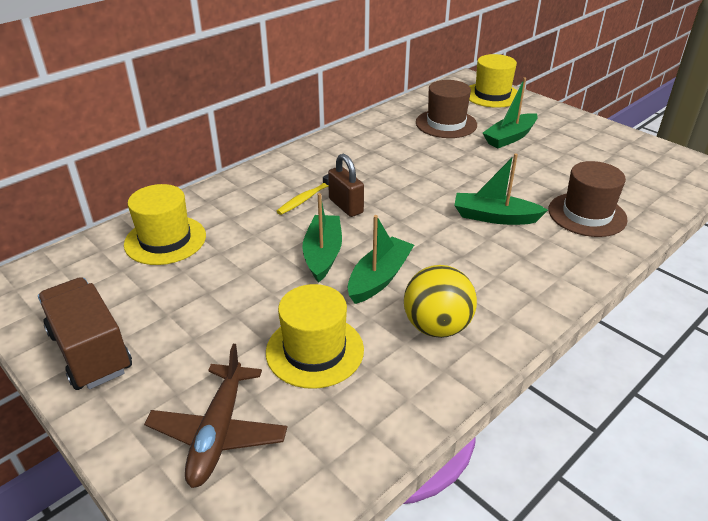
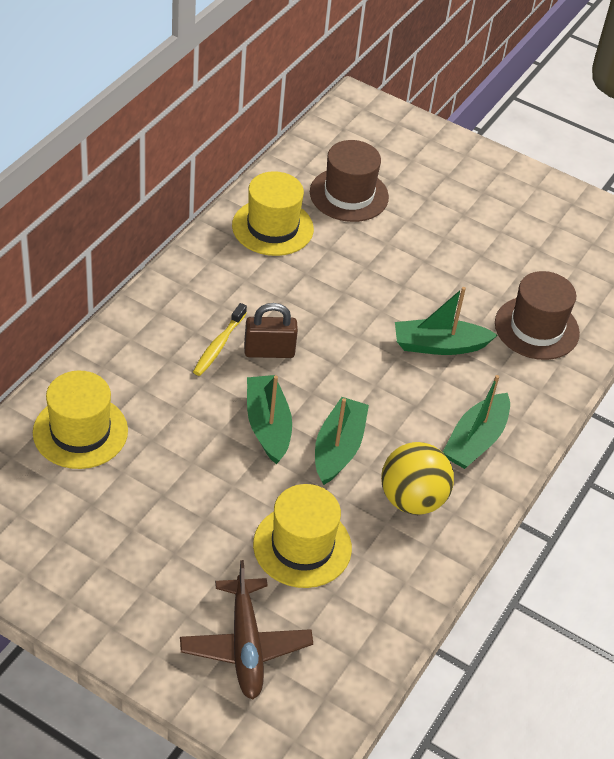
camera: 20 degrees left, 10 degrees up
brown truck [38,277,132,390] -> none
brown padlock [328,154,364,217] -> brown padlock turned 45 degrees counterclockwise [244,303,298,358]
yellow hat [469,54,518,108] -> yellow hat moved to [232,171,314,256]
green boat [483,77,538,148] -> green boat moved to [443,375,510,469]

